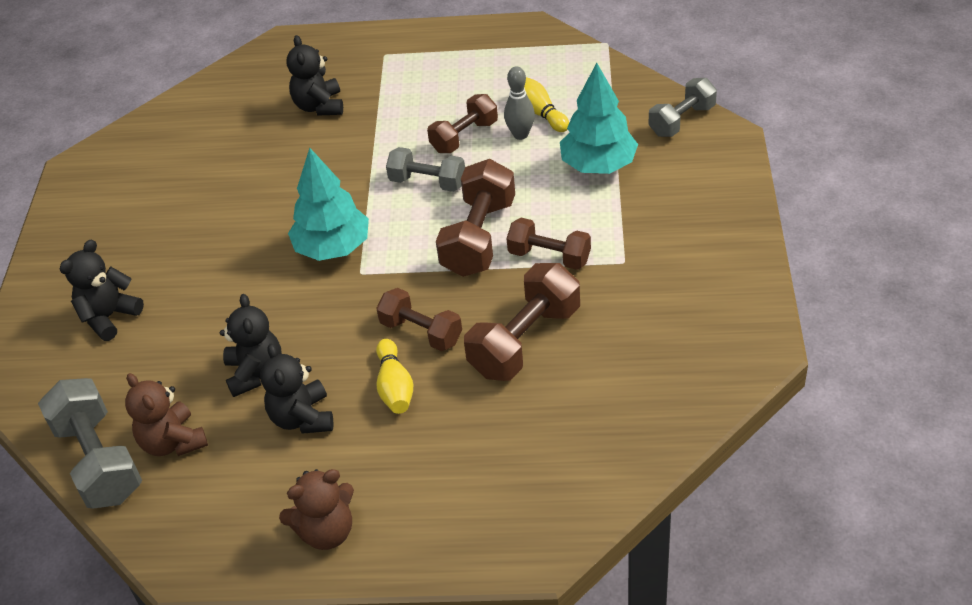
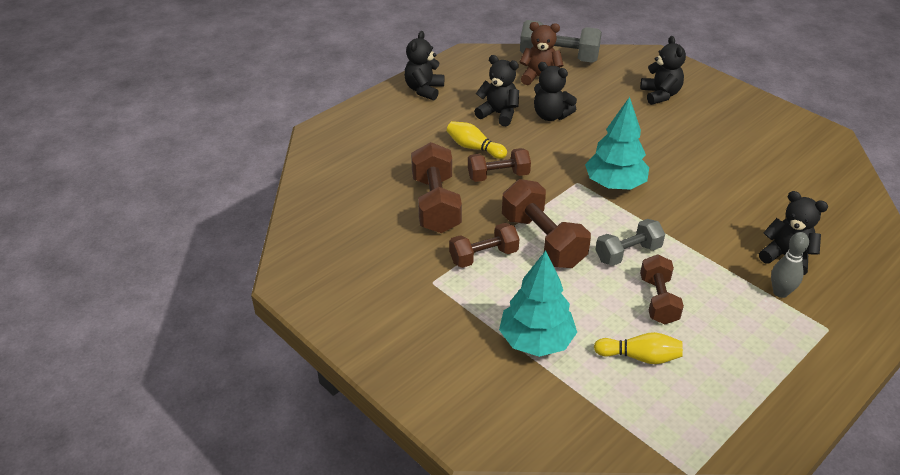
camera: 130 degrees right, 5 degrees down
brown teddy bear [279,469,354,550] -> black teddy bear [404,31,444,100]
grey bowling pin [504,66,535,140] -> grey bowling pin moved to [771,232,809,298]
grey dumbbell [649,78,717,137] -> none

